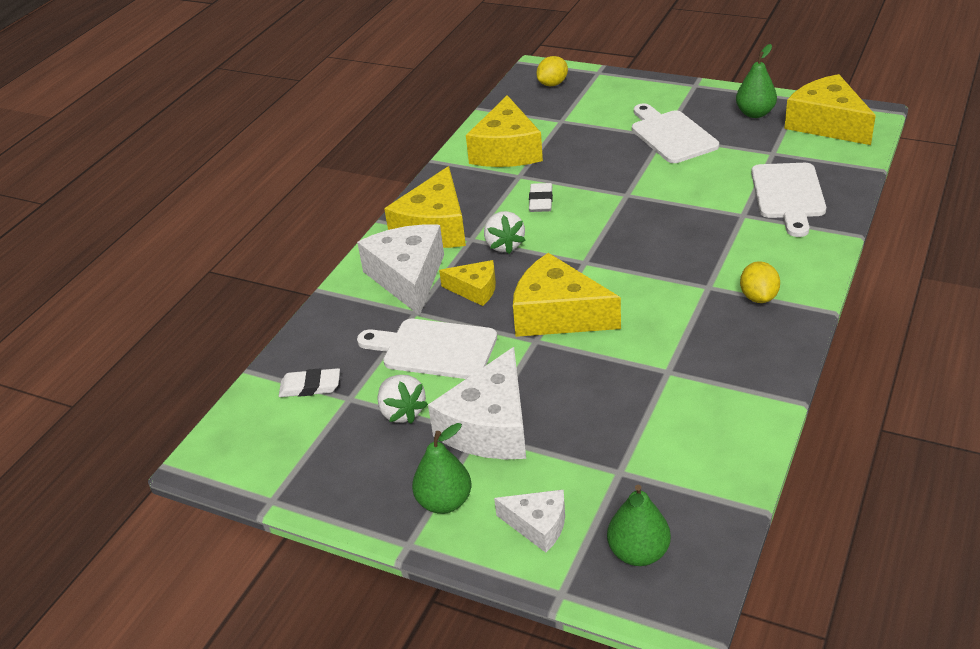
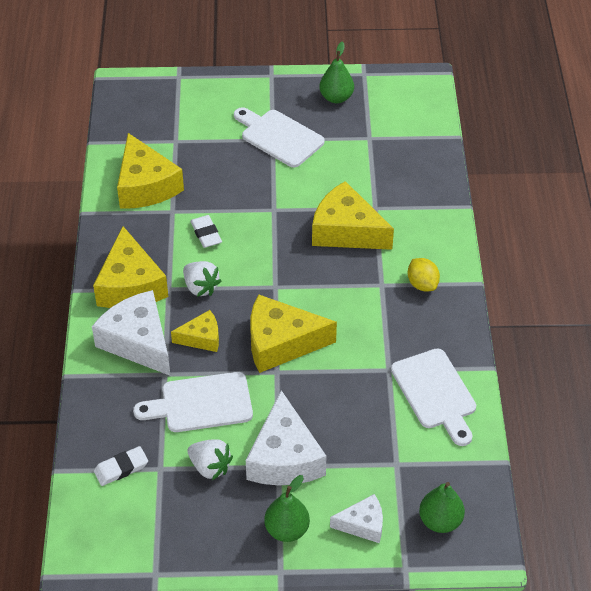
camera: 30 degrees left, 10 degrees up
yellow lemon [536,56,568,86] -> none
white cutting board [751,163,826,237] -> white cutting board moved to [391,349,476,446]
yellow cheese [784,74,876,145] -> yellow cheese moved to [312,181,394,250]

